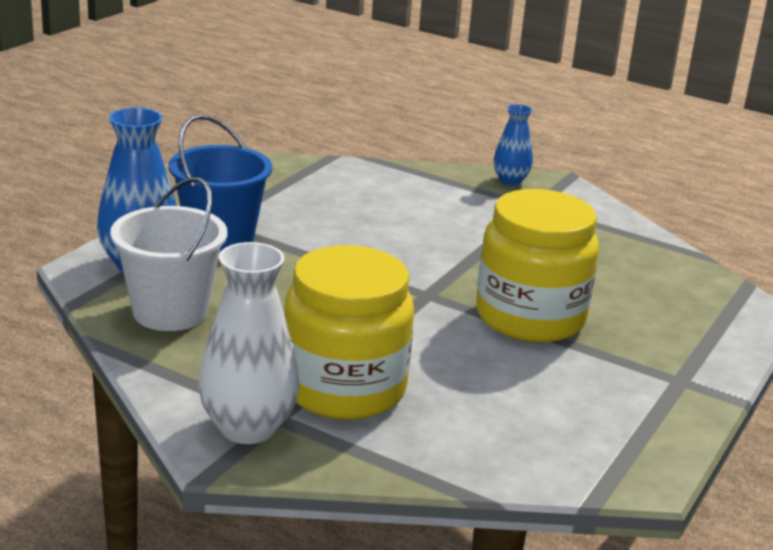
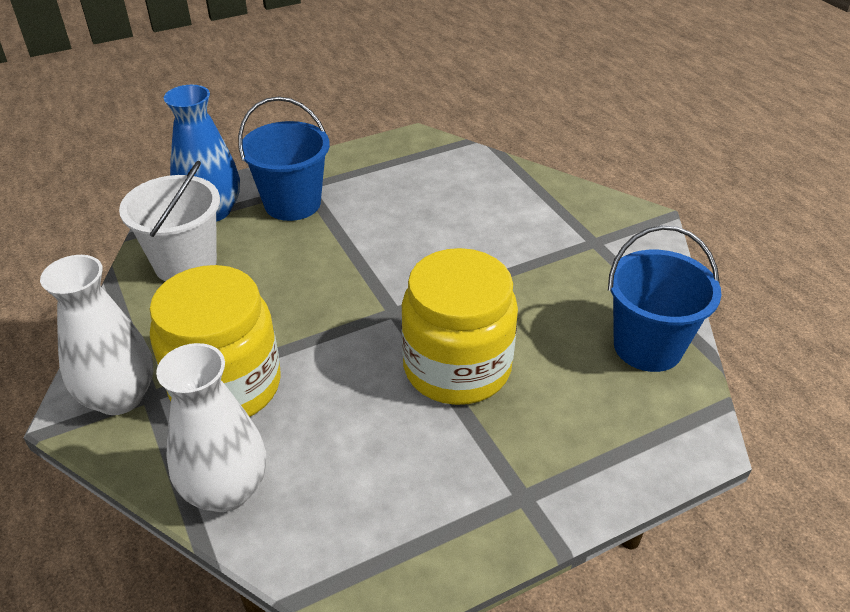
camera: 35 degrees right, 15 degrees up
blue vase [494,104,533,185] -> none
none -> white vase [156,343,266,512]
none -> blue bucket [608,225,721,372]

